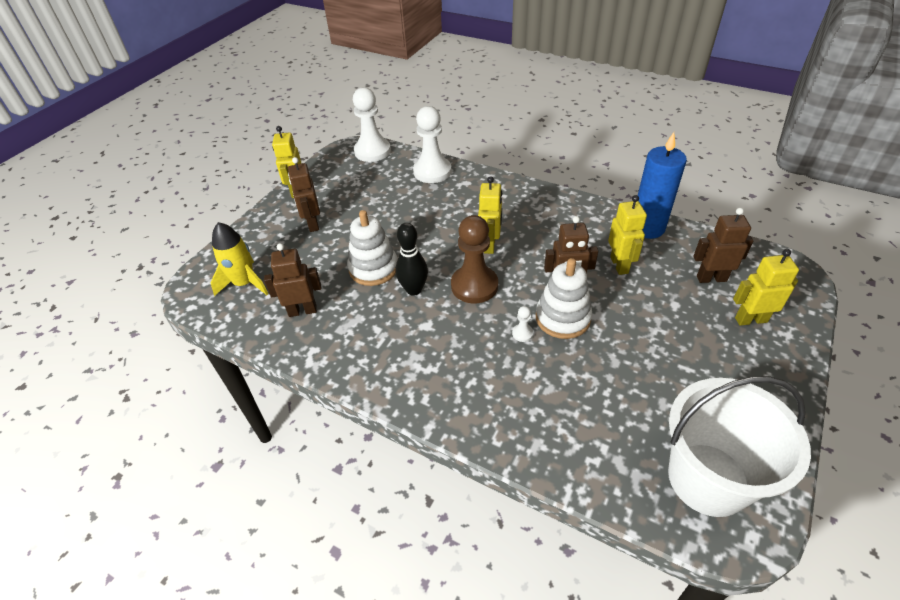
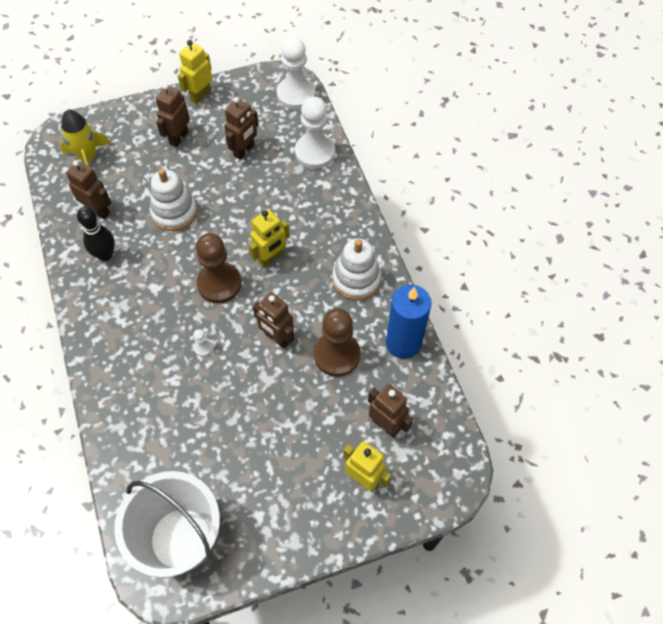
camera: 40 degrees right, 15 degrees up
black bowling pin [396,223,428,296] -> black bowling pin moved to [77,207,115,261]
white stacking toy [536,258,592,339] -> white stacking toy moved to [332,238,381,300]
yellow robot [608,195,647,275] -> brown pawn [314,308,360,377]
none -> brown robot [224,97,259,160]

